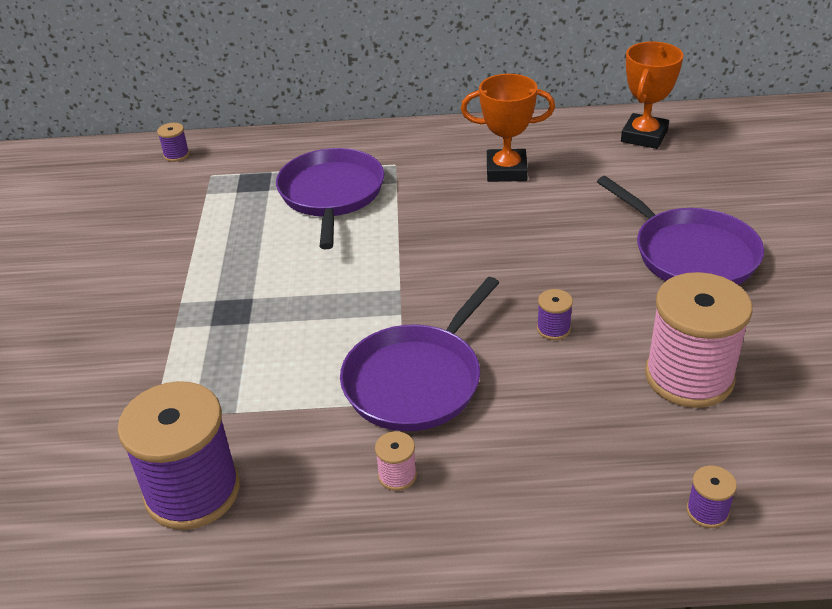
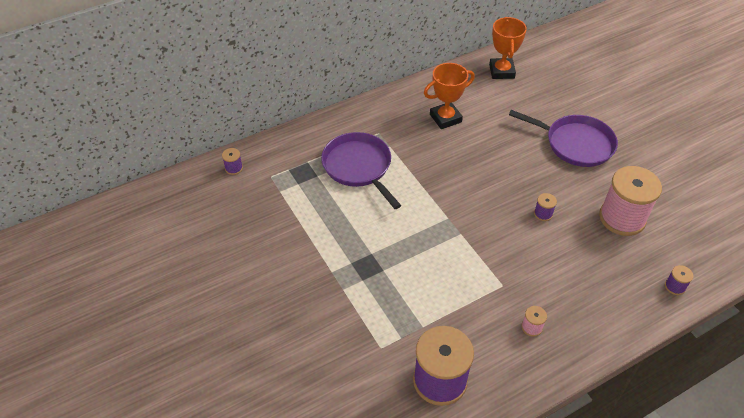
camera: 30 degrees left, 10 degrees up
purple pan [340,277,499,431] -> none

